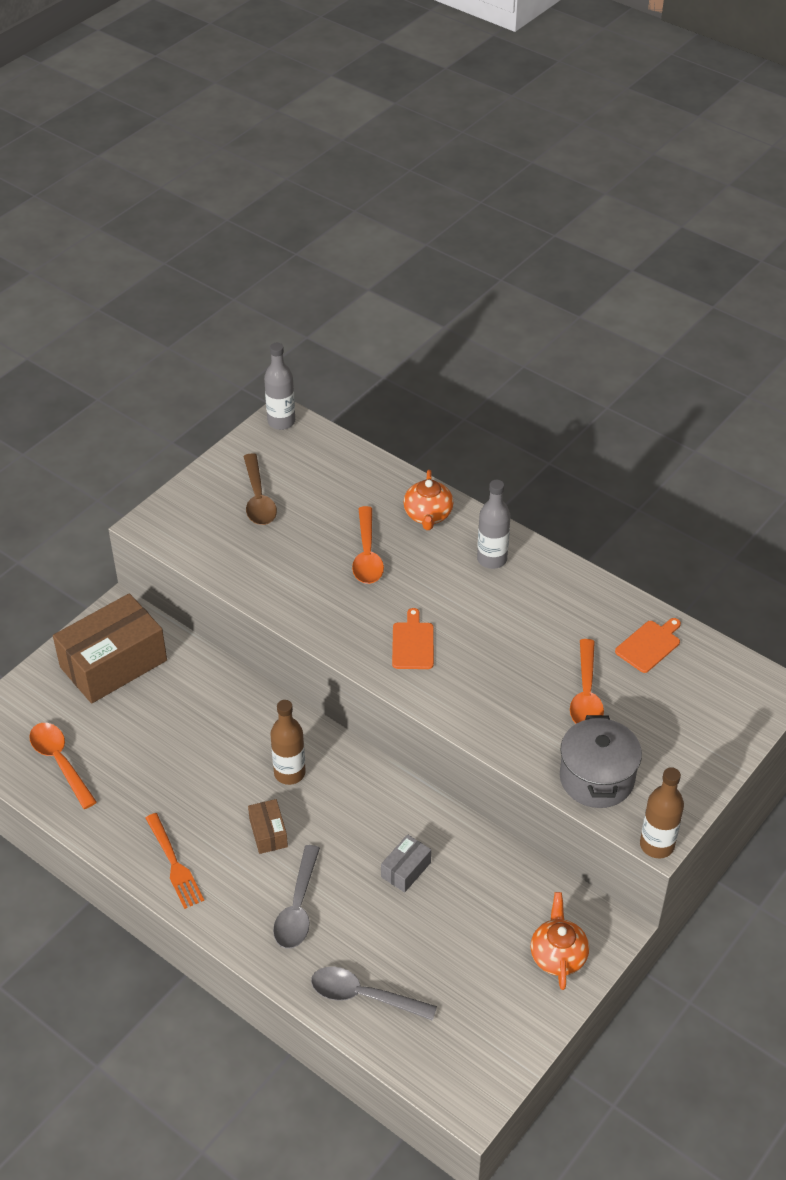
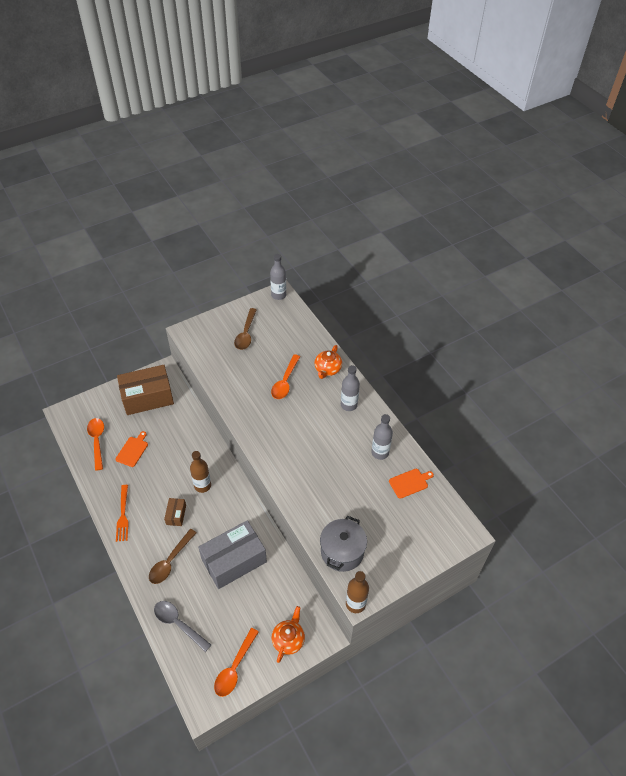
camera: 20 degrees right, 5 degrees up
grey spoon [273,845,320,949] -> brown spoon [149,529,196,584]
grey box [381,834,431,893] -> grey box [198,520,267,589], size x2.24
orange cutting board [392,608,434,669] -> orange cutting board moved to [115,431,148,467]
orange spoon [570,639,604,724] -> orange spoon moved to [214,628,259,697]
none -> grey bottle [371,414,393,460]

